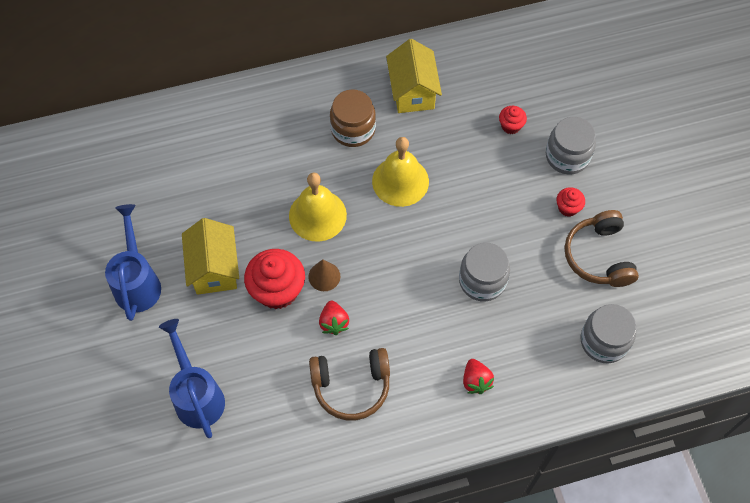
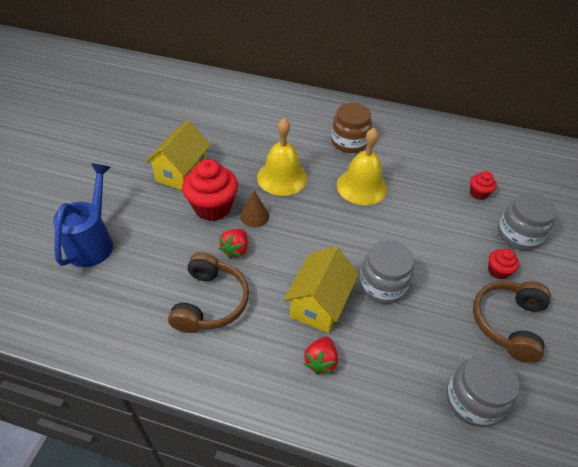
camera: 30 degrees right, 15 degrees down
blue watering can [105,204,161,321] -> none
brown headphones [309,348,390,420] -> brown headphones turned 105 degrees counterclockwise [168,252,249,333]
yellow house [386,39,442,113] -> yellow house moved to [284,246,359,333]

